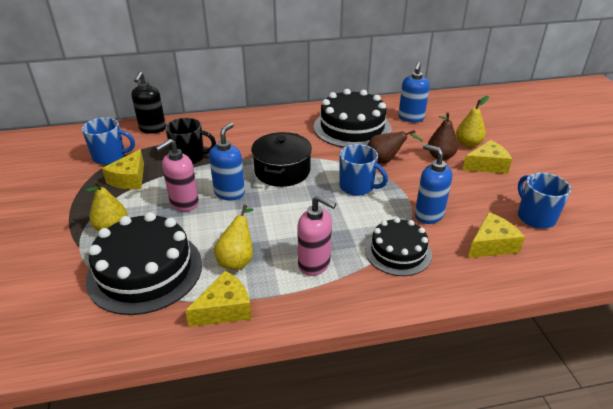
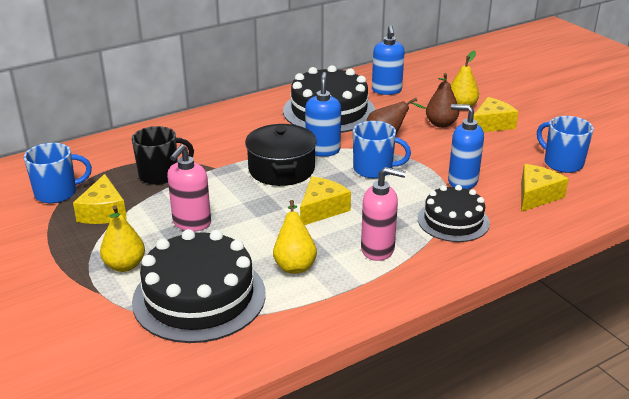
camera: 20 degrees left, 5 degrees down
black soap dispenser [131,72,166,134] -> none
yellow cheese [185,271,252,327] -> yellow cheese moved to [300,176,351,225]
blue soap dispenser [209,123,245,200] -> blue soap dispenser moved to [305,72,341,157]

